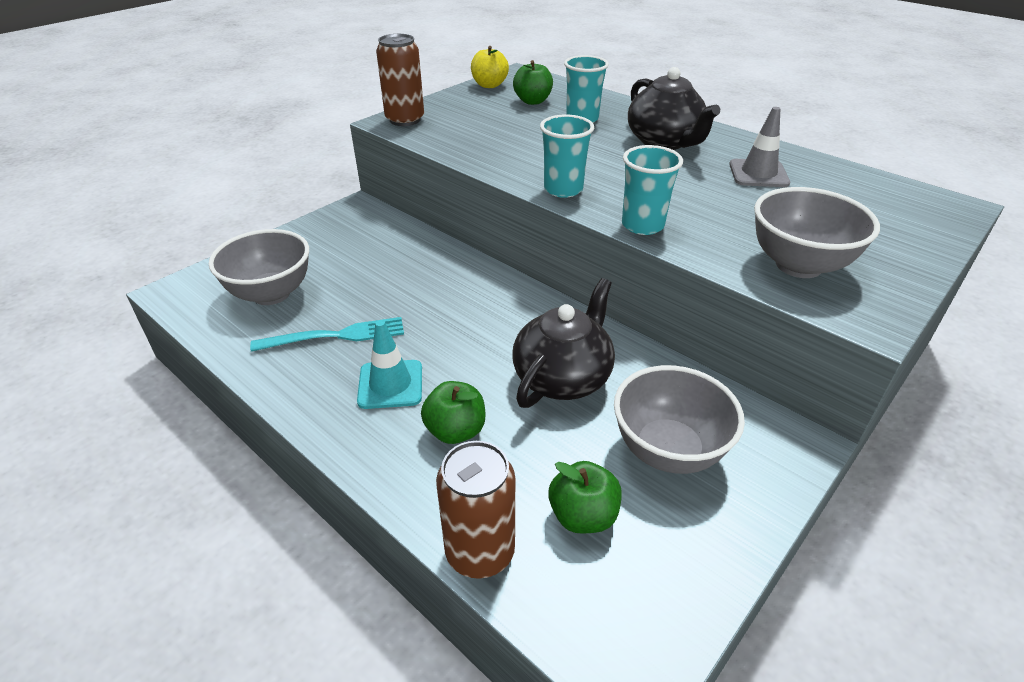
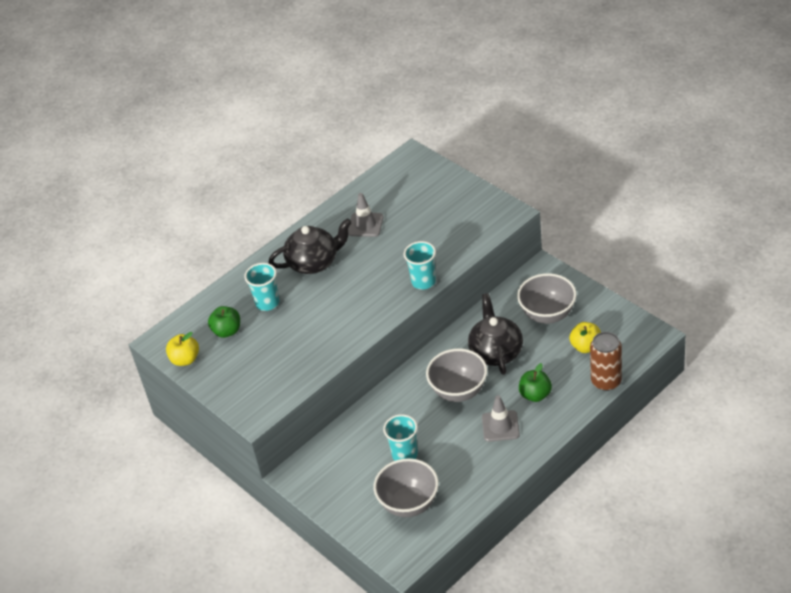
camera: 80 degrees left, 5 degrees up
turquoise fork [250,317,404,352] -> none
turquoise traffic cone [357,320,422,409] -> grey traffic cone [482,395,520,442]
brown can [376,34,424,126] -> none
black teapot [512,278,615,408] -> black teapot turned 45 degrees clockwise [468,293,523,375]
turquoise cup [540,115,594,198] -> turquoise cup moved to [383,414,418,461]
green apple [548,461,622,533] -> yellow apple [569,322,601,353]
grey bowl [754,187,880,278] -> grey bowl moved to [426,348,487,402]

